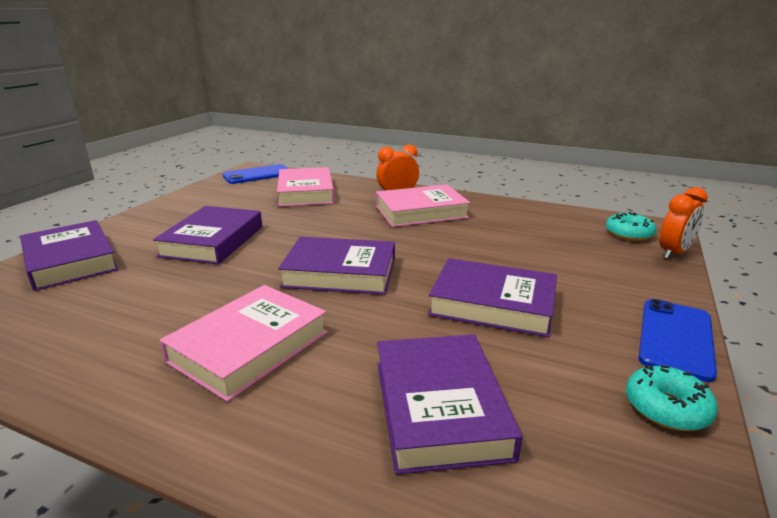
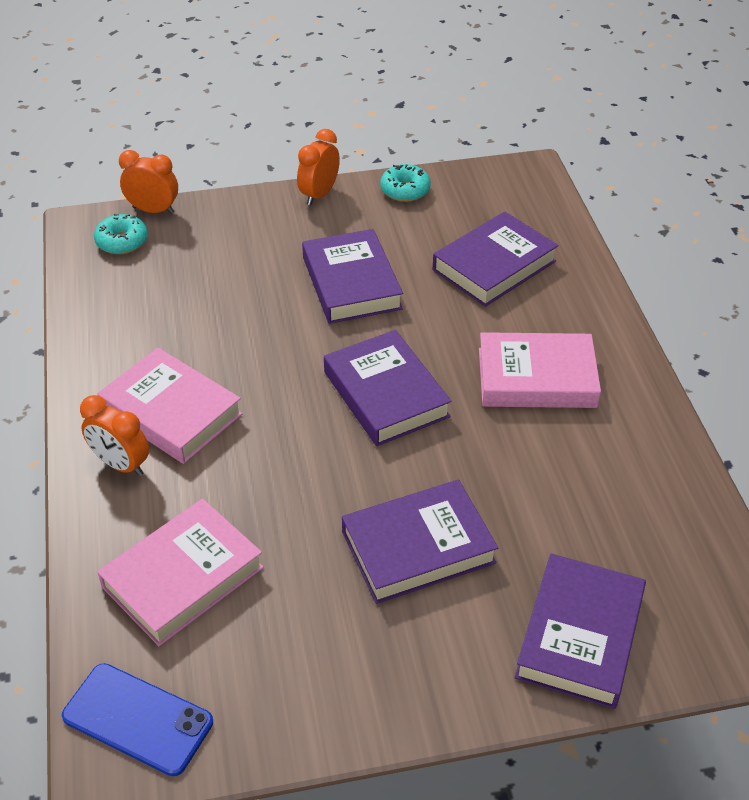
camera: 125 degrees left, 20 degrees up
blue phone [639,299,717,382] -> orange clock [297,129,340,205]

